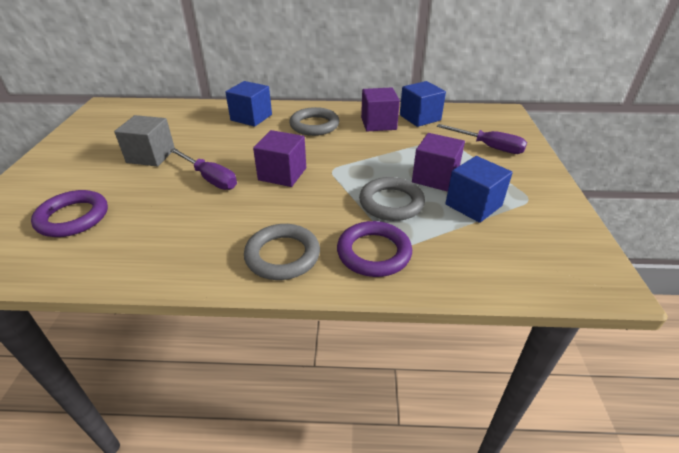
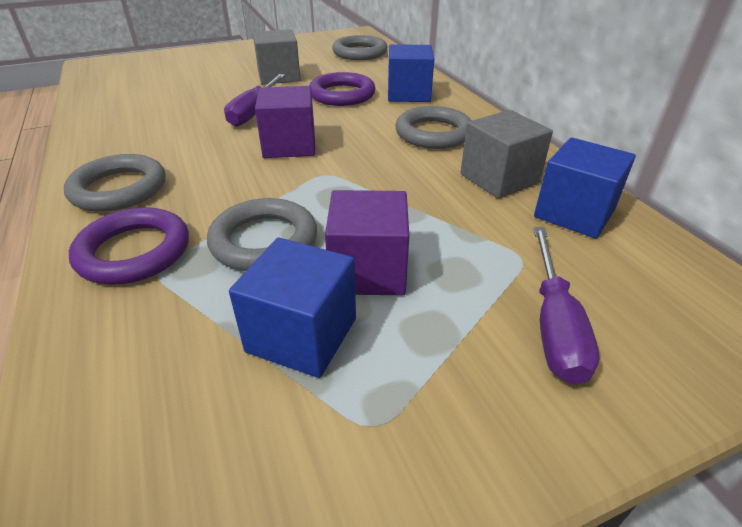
camera: 65 degrees right, 0 degrees up
purple ring [31,190,108,237] -> purple ring moved to [309,72,376,106]
purple cube [361,87,400,132] -> grey cube [460,110,553,199]
none -> grey ring [332,35,388,60]

